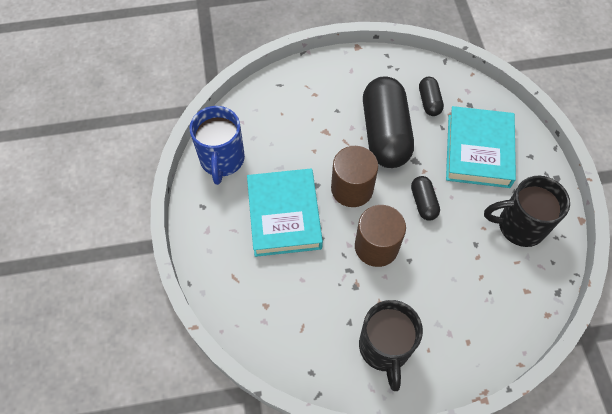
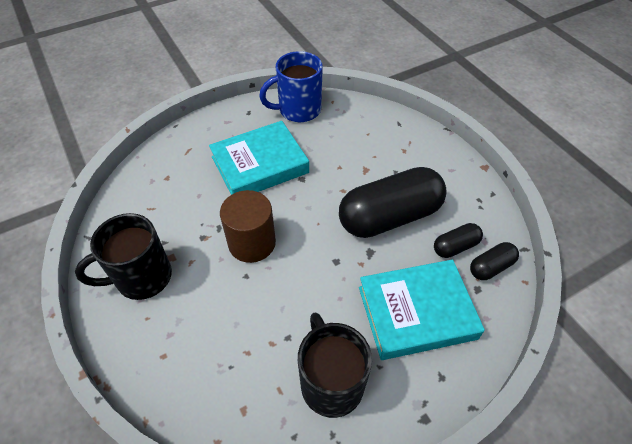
camera: 70 degrees right, 10 degrees down
brown cylinder [331,146,378,207] -> none
black capsule [411,176,440,220] -> black capsule moved to [470,242,519,280]

